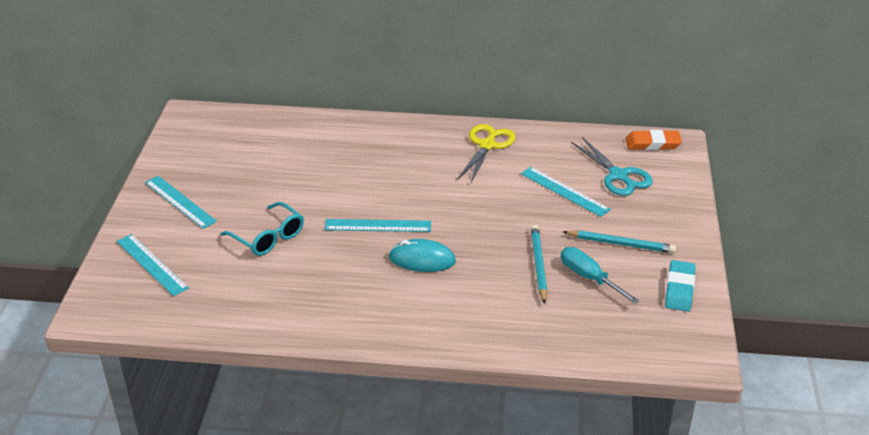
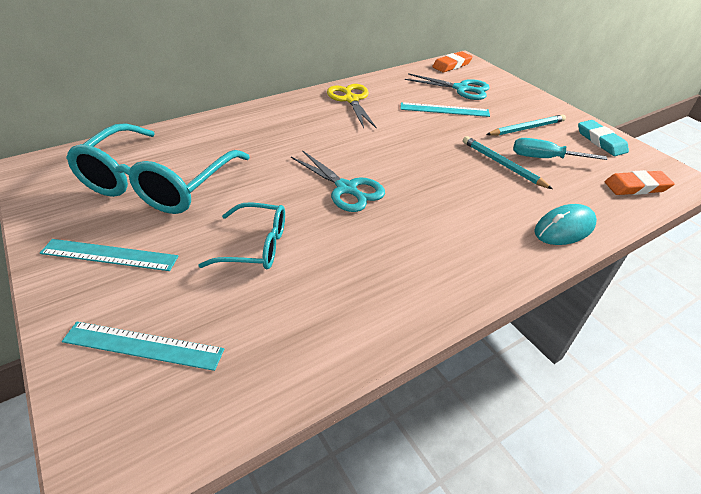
camera: 40 degrees left, 5 degrees up
turquoise ruler [325,219,431,232] -> turquoise scissors [291,150,385,212]
turquoise mouse [389,239,456,272] -> turquoise mouse moved to [534,204,597,245]
none -> turquoise glasses [66,123,250,214]
none -> orange eraser [605,170,675,195]

